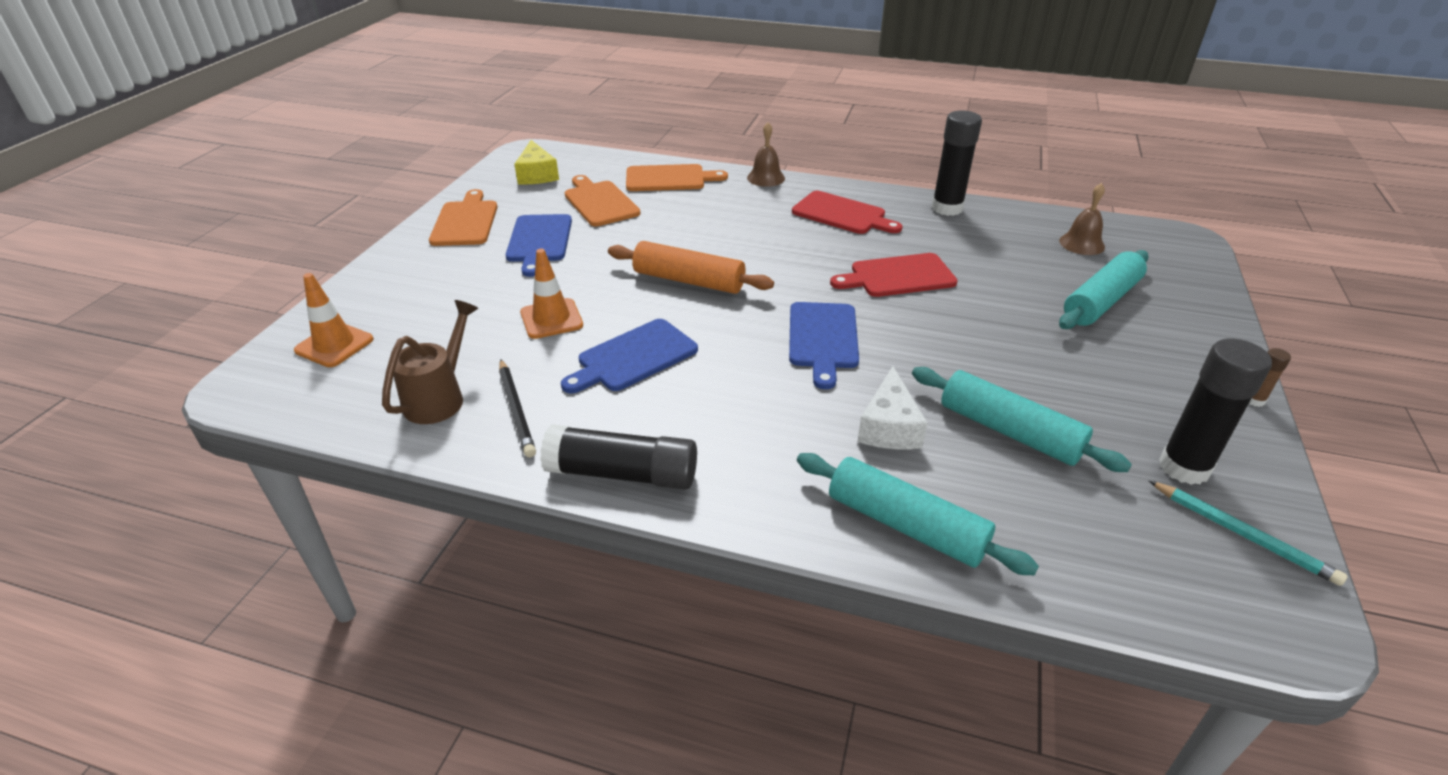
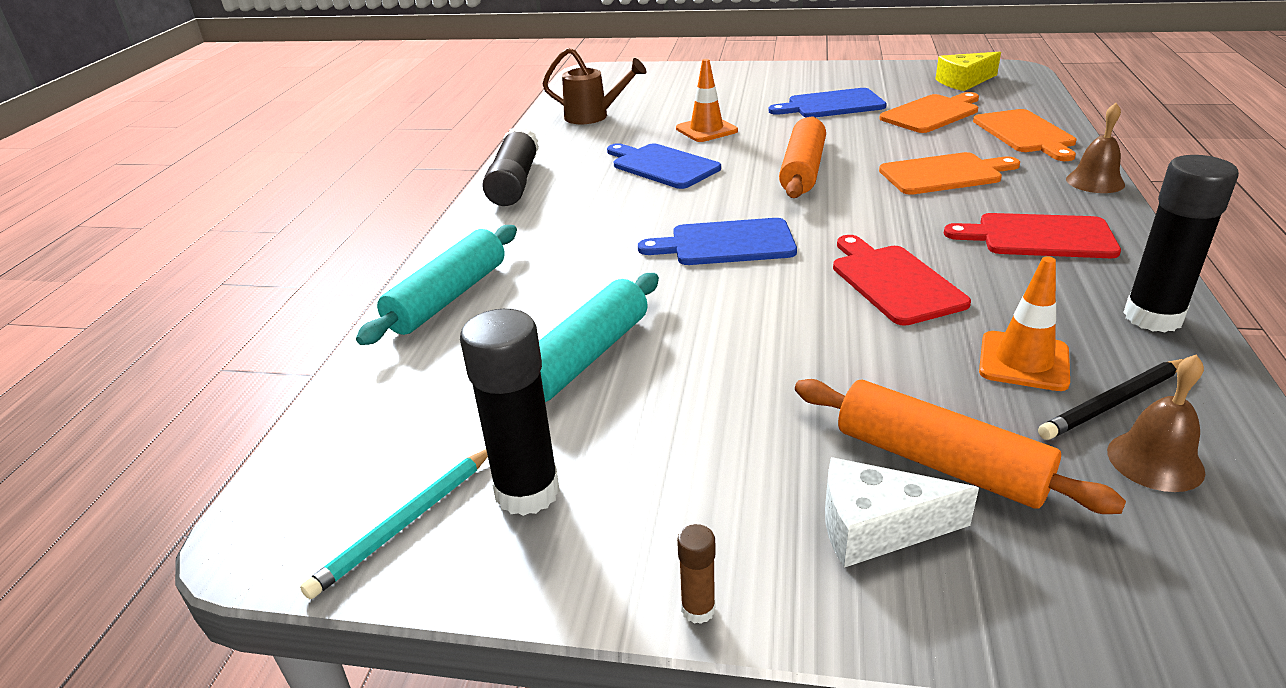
camera: 85 degrees right, 5 degrees down
orange traffic cone [294,273,374,367] -> orange traffic cone moved to [979,256,1070,391]
orange cutting board [429,189,497,246] -> orange cutting board moved to [879,152,1020,195]
black pencil [499,359,536,458] -> black pencil moved to [1038,359,1183,440]
red cutting board [792,191,903,234] -> red cutting board turned 75 degrees clockwise [944,213,1121,258]
white cheese [857,366,928,449] -> white cheese moved to [825,457,979,568]
turquoise rolling pin [1059,250,1149,329] -> orange rolling pin [795,379,1126,514]

